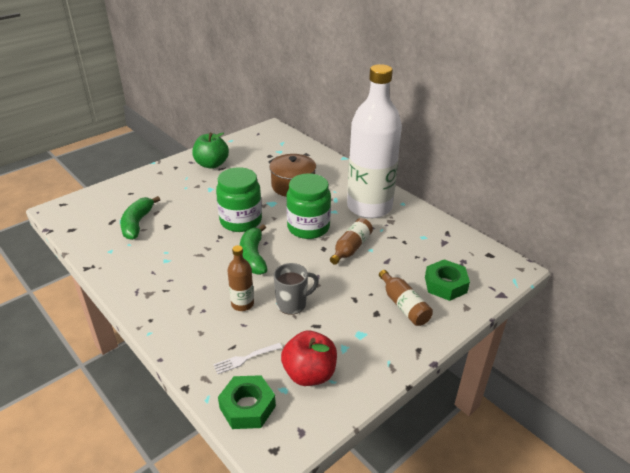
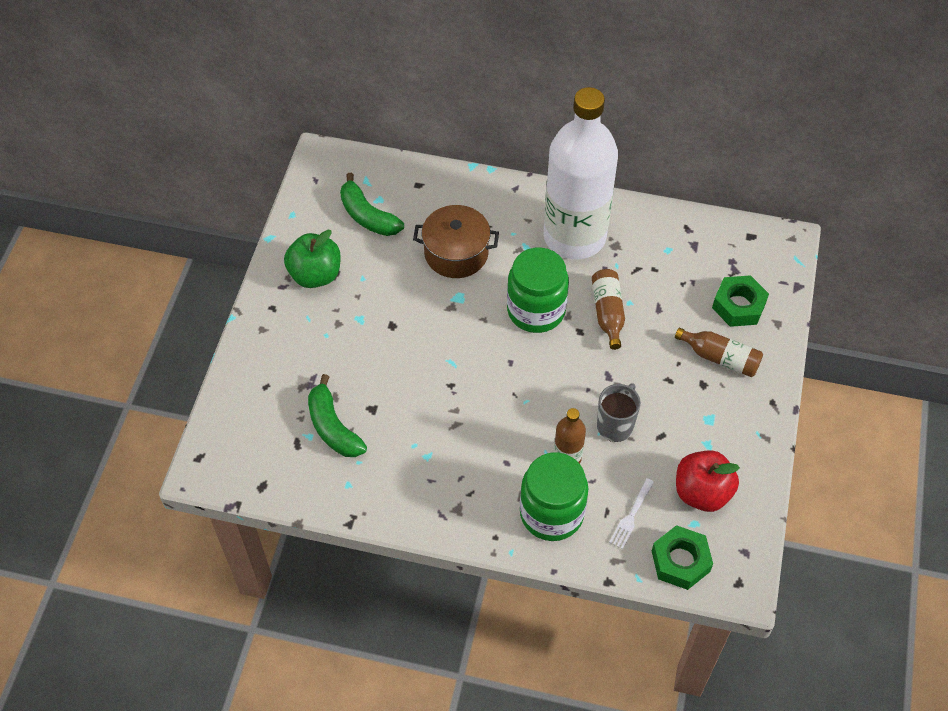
camera: 35 degrees left, 20 degrees up
green jar [216,167,262,232] -> green jar moved to [520,452,588,541]
green banana [240,224,267,275] -> green banana moved to [340,173,404,236]

